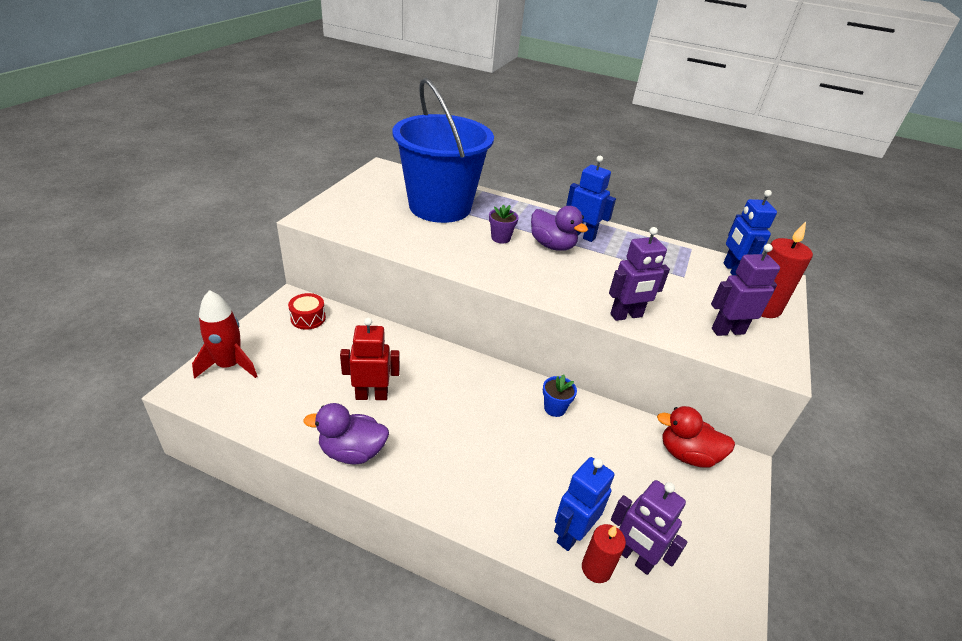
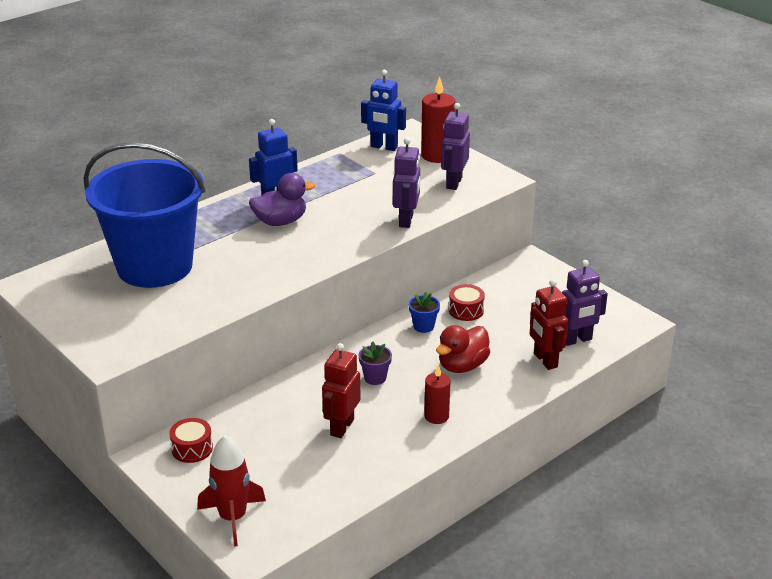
camera: 60 degrees left, 5 degrees down
purple duck [303,403,389,464] -> none
purple flower pot [489,204,519,244] -> purple flower pot moved to [358,341,392,385]
blue robot [554,457,615,551] -> red robot [529,279,569,370]
red candle [582,524,626,583] -> red candle moved to [424,365,450,424]
red duck [657,406,735,468] -> red duck moved to [436,325,490,373]
none -> red drum [449,284,485,321]

